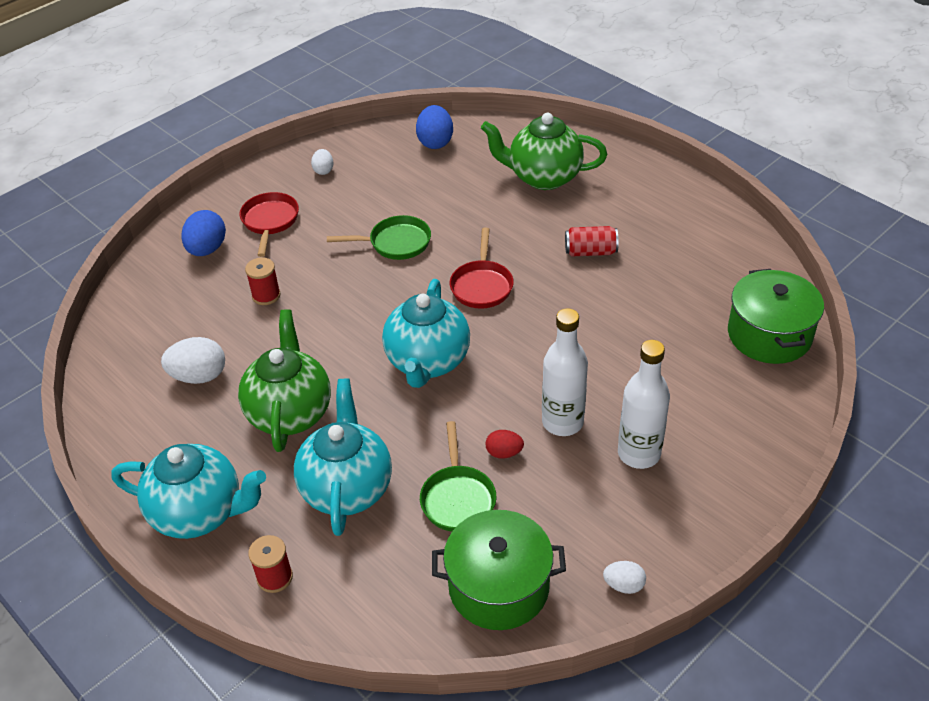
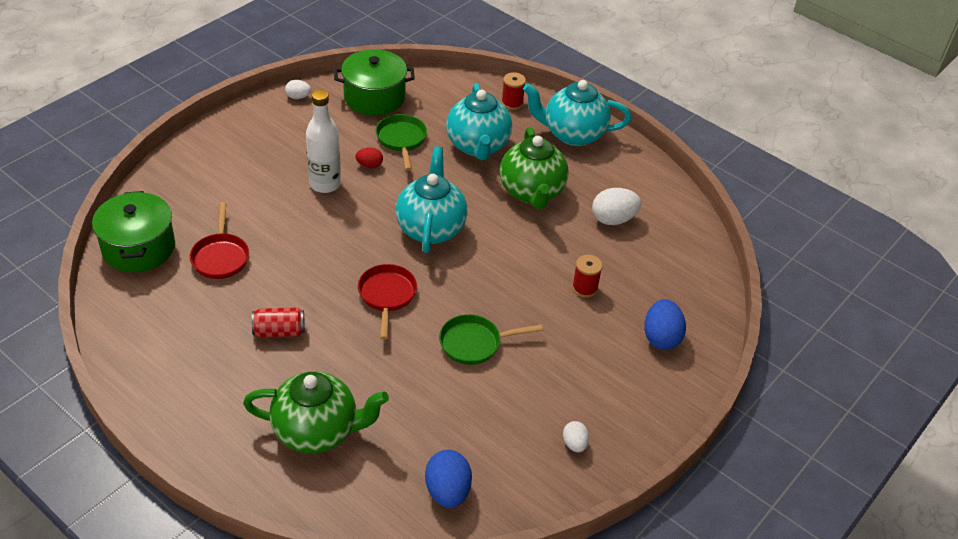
camera: 170 degrees right, 0 degrees up
red pan [240,192,299,257] -> red pan moved to [190,202,249,279]
white bottle [618,340,670,469] -> none

